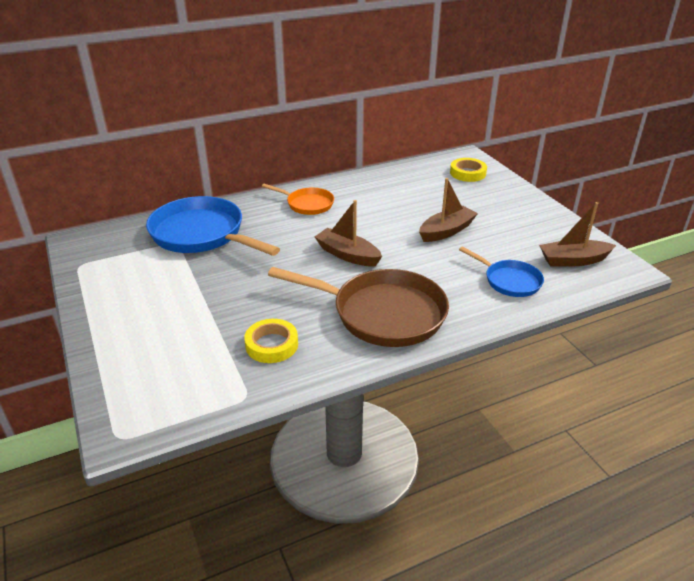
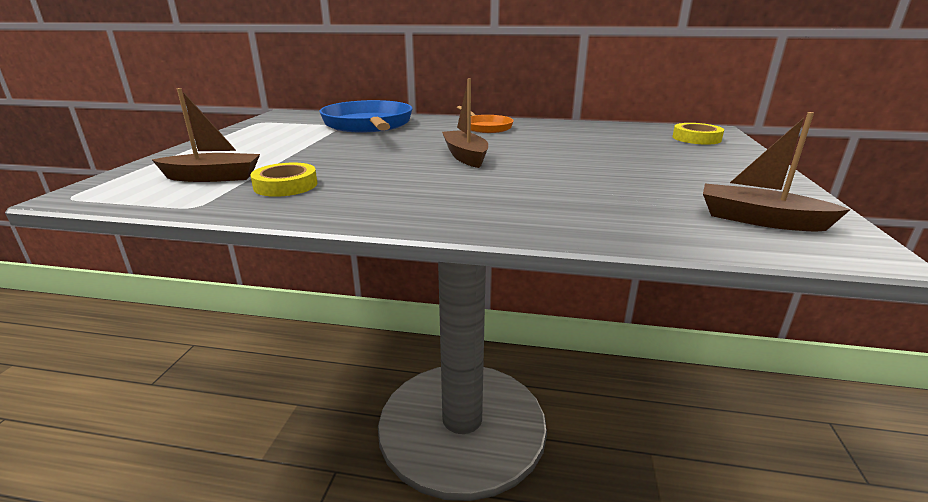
camera: 35 degrees right, 10 degrees down
brown pan [268,267,449,347] -> none
brown boat [419,178,478,242] -> brown boat moved to [152,88,260,182]
blue pan [459,246,544,297] -> none

